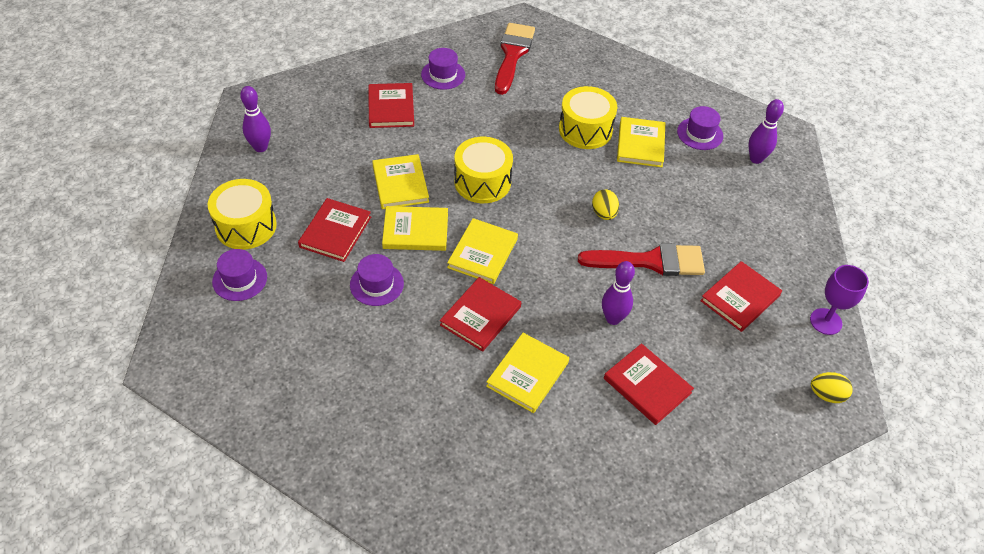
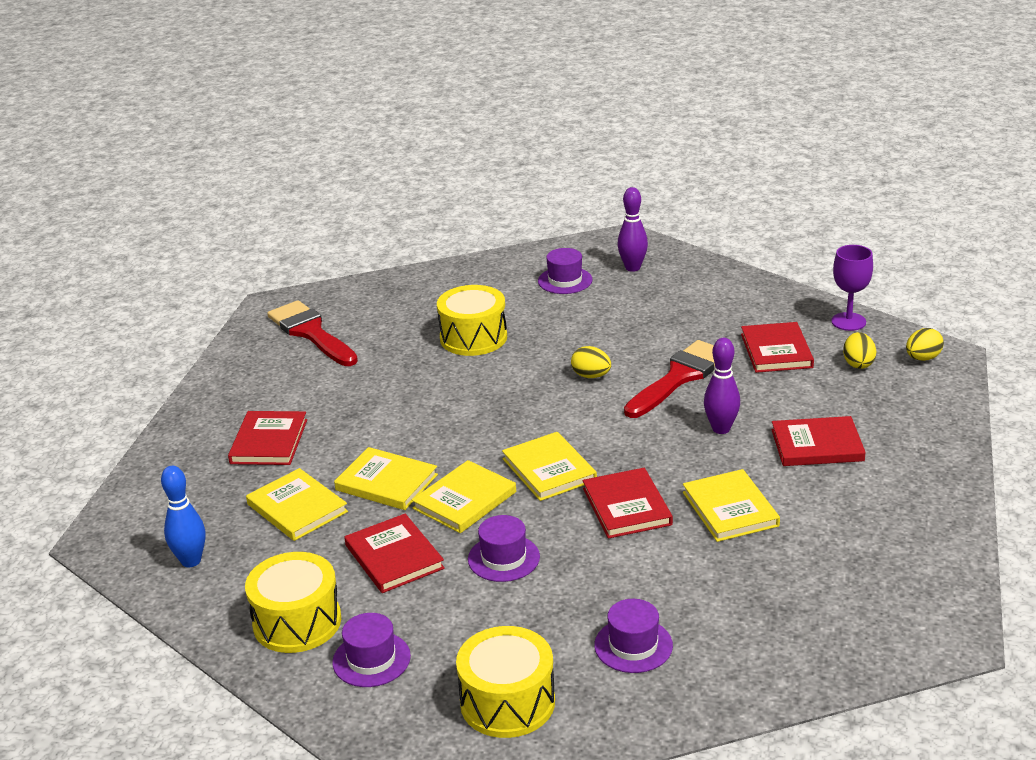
camera: 45 degrees left, 20 degrees down
purple bowling pin [240,86,271,152] -> blue bowling pin [161,466,205,567]
red book [368,83,414,128] -> red book turned 60 degrees clockwise [228,411,307,465]
purple hat [421,48,465,90] -> purple hat moved to [594,599,673,673]
yellow drum [454,137,513,203] -> yellow drum moved to [456,626,555,738]
yellow book [617,117,665,167] -> yellow book moved to [246,468,348,541]
none -> yellow egg [843,332,876,369]

